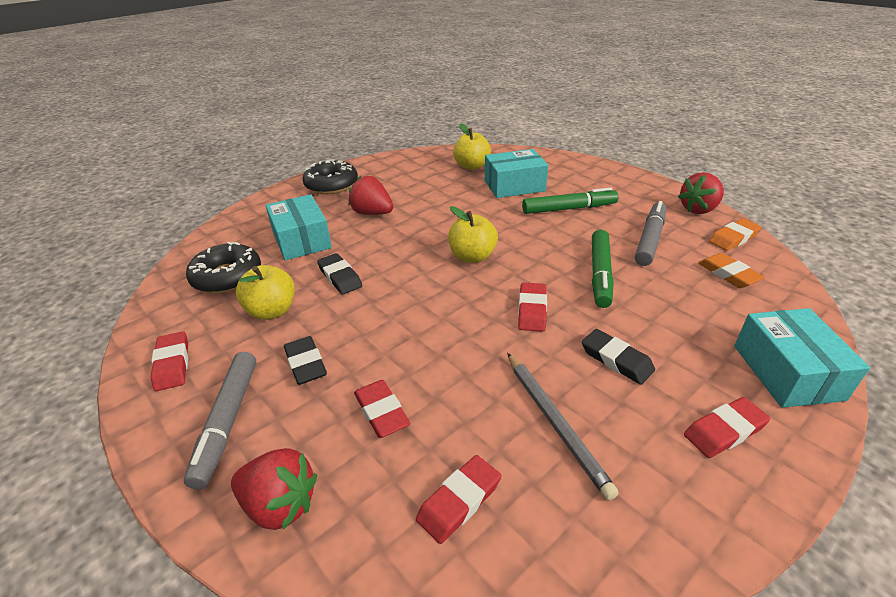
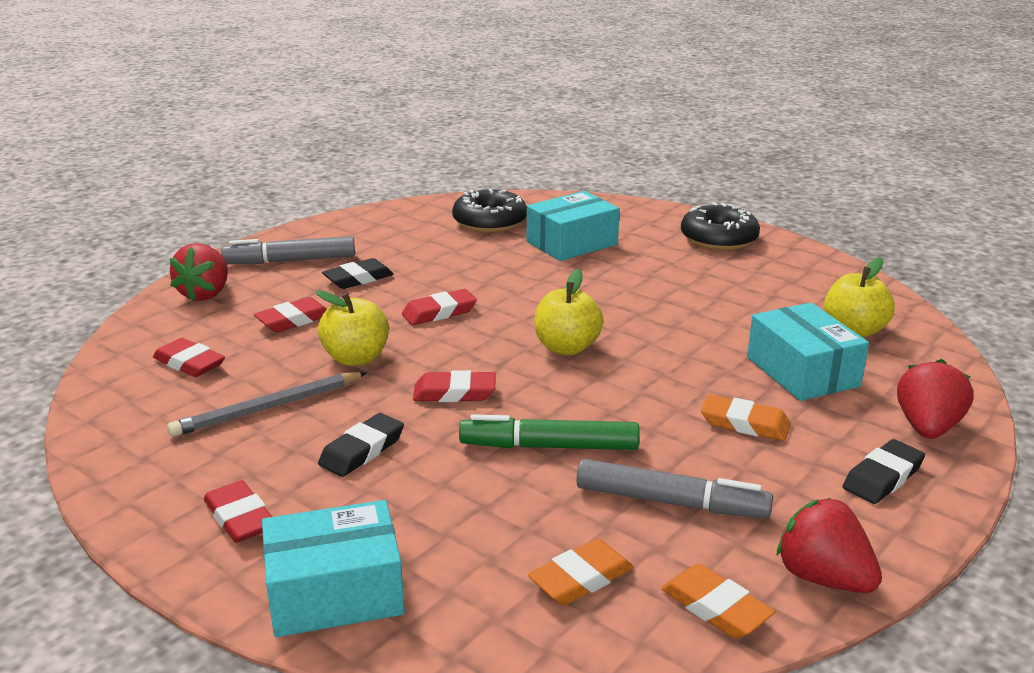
camera: 80 degrees right, 10 degrees down
red eraser [151,331,188,391] -> red eraser moved to [402,289,477,325]
yellow apple [236,265,295,320] -> yellow apple moved to [316,290,389,366]
black eraser [317,253,362,295] -> black eraser moved to [843,439,925,504]
red strawberry [348,176,393,215] -> red strawberry moved to [897,359,973,439]
green marker [522,188,618,214] -> orange eraser [701,394,791,441]

